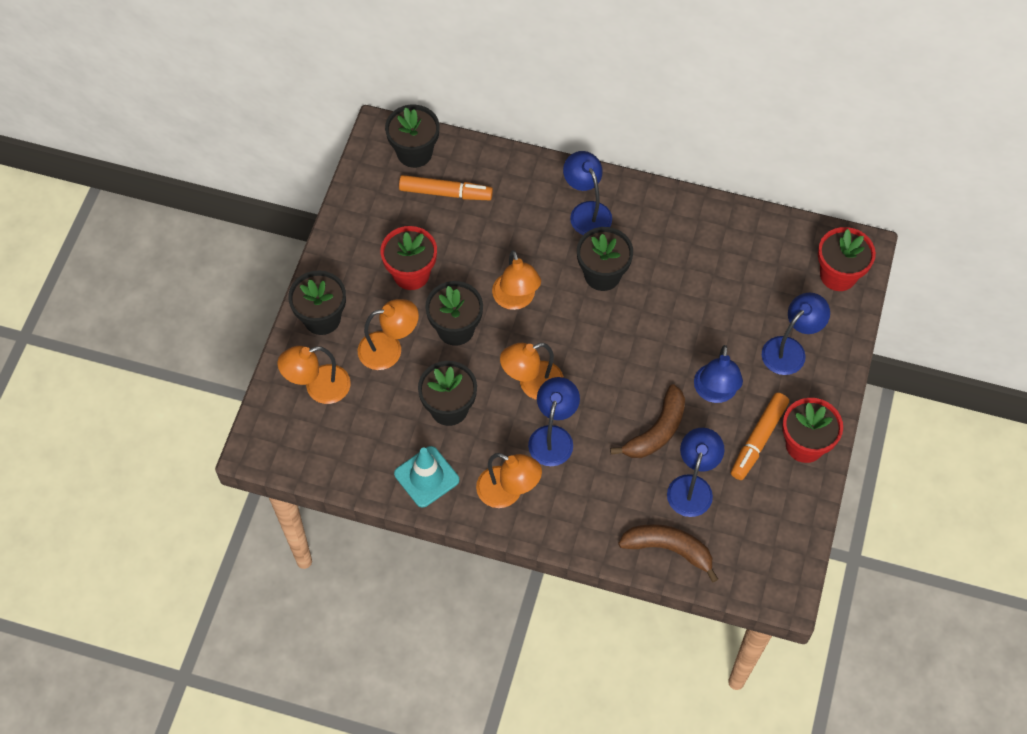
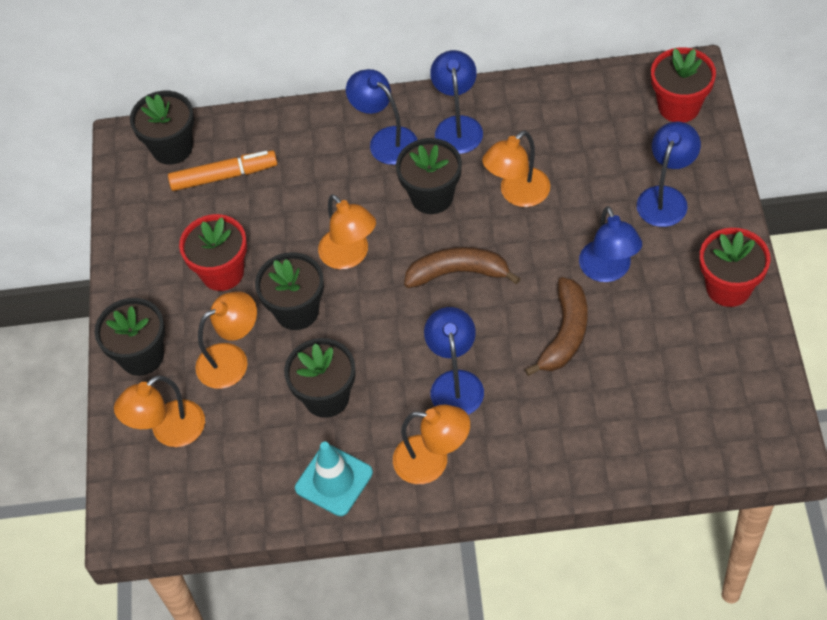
camera: 15 degrees left, 5 degrees down
orange lamp [500,343,564,400] -> orange lamp moved to [482,131,550,207]
brown banana [618,524,718,582] -> brown banana moved to [404,247,521,288]
blue lamp [667,428,725,517] -> blue lamp moved to [430,50,483,154]
orange marker [731,393,789,480] -> none

